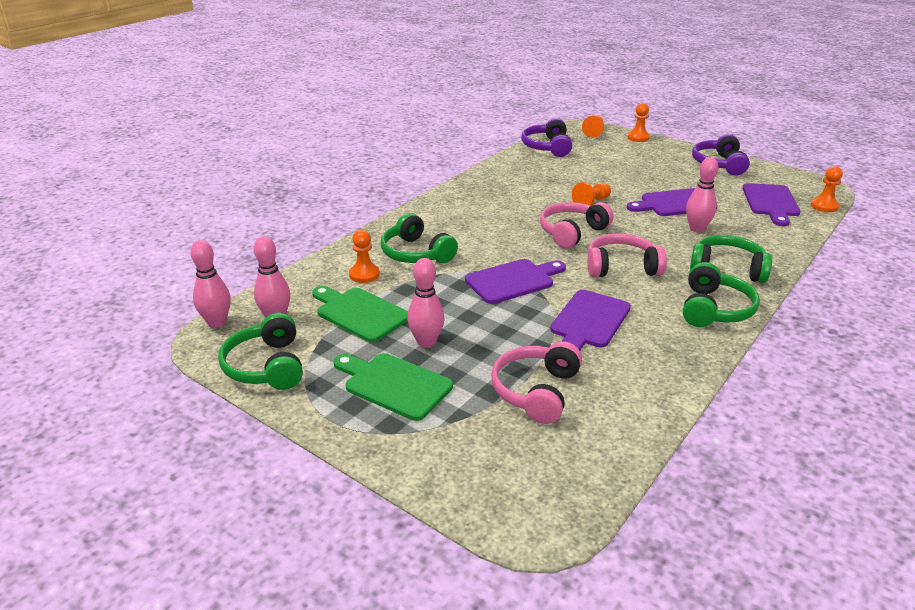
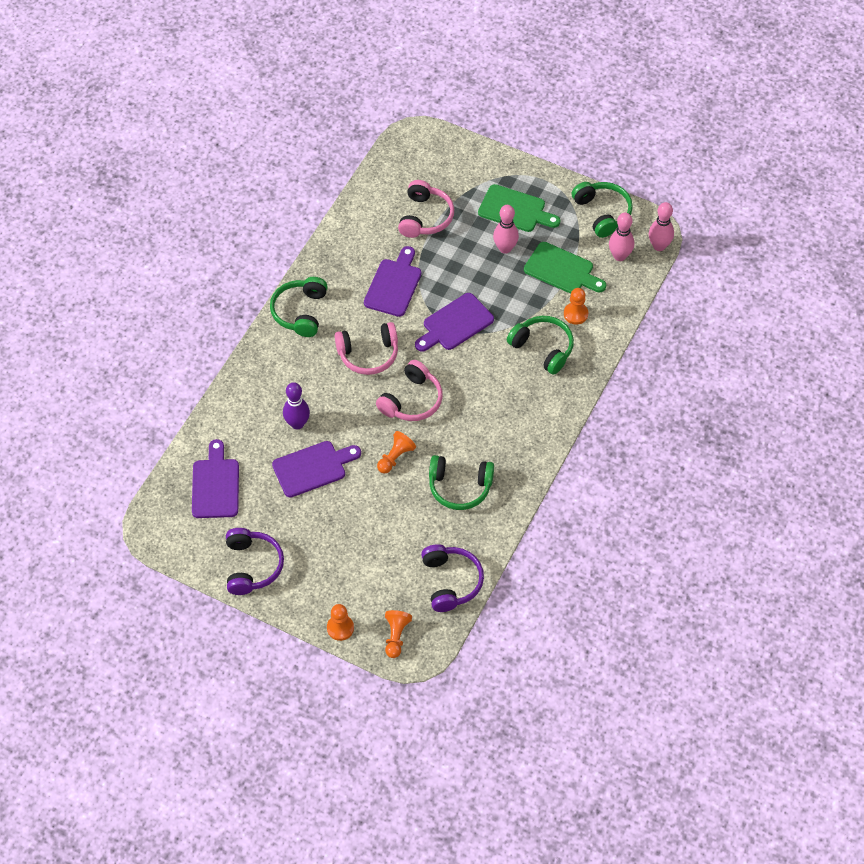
camera: 170 degrees right, 25 degrees up
pink bowling pin [686,157,719,232] -> purple bowling pin [283,382,310,429]
green headphones [690,235,772,283] -> green headphones moved to [429,455,494,510]
orange pawn [811,166,843,212] -> none

